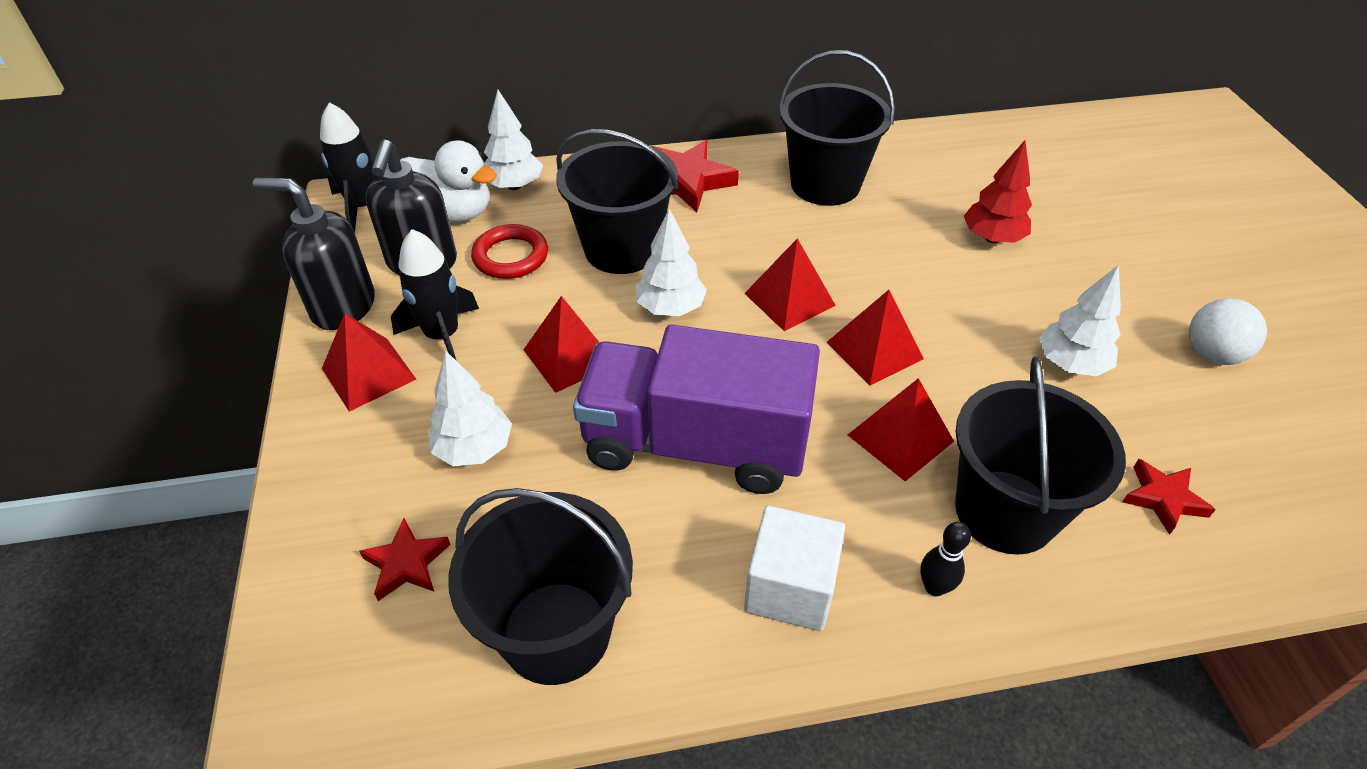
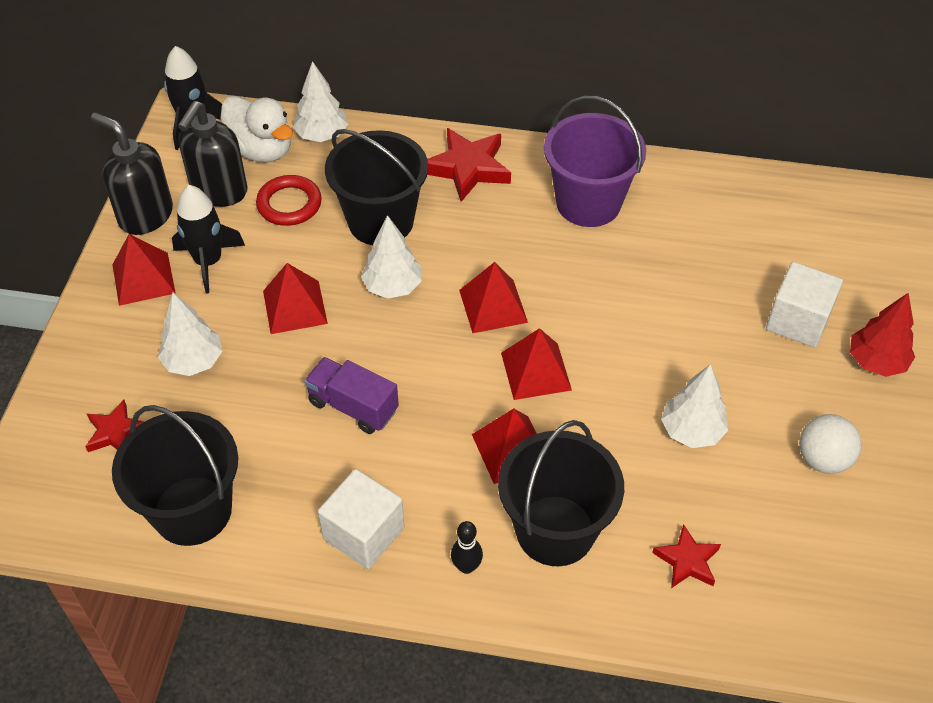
camera: 20 degrees right, 5 degrees up
purple truck [573,325,820,494] -> purple truck [304,357,399,434], size x0.51
black bucket [779,50,895,206] -> purple bucket [544,95,646,227]
red tree [963,140,1032,243] -> red tree moved to [850,293,915,377]
none -> white cube [766,262,843,347]

